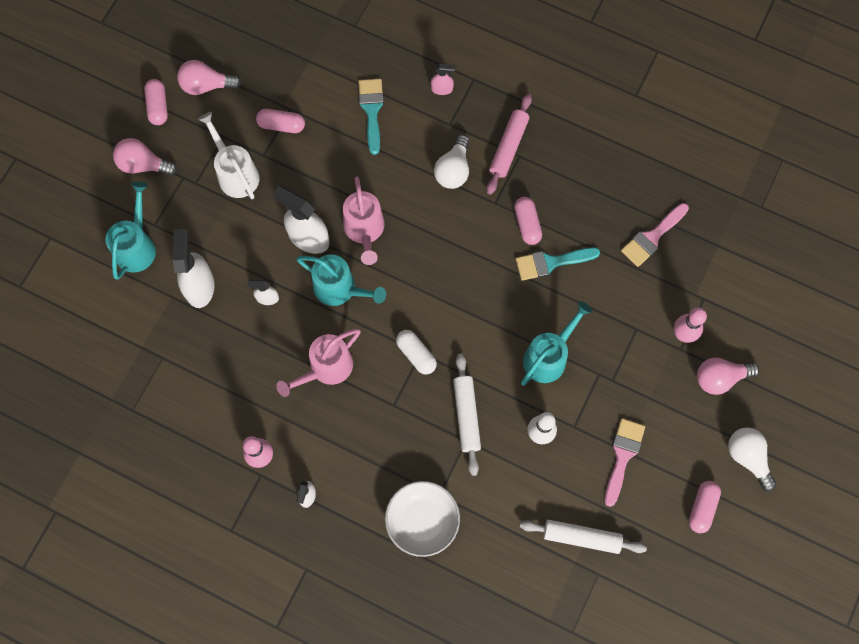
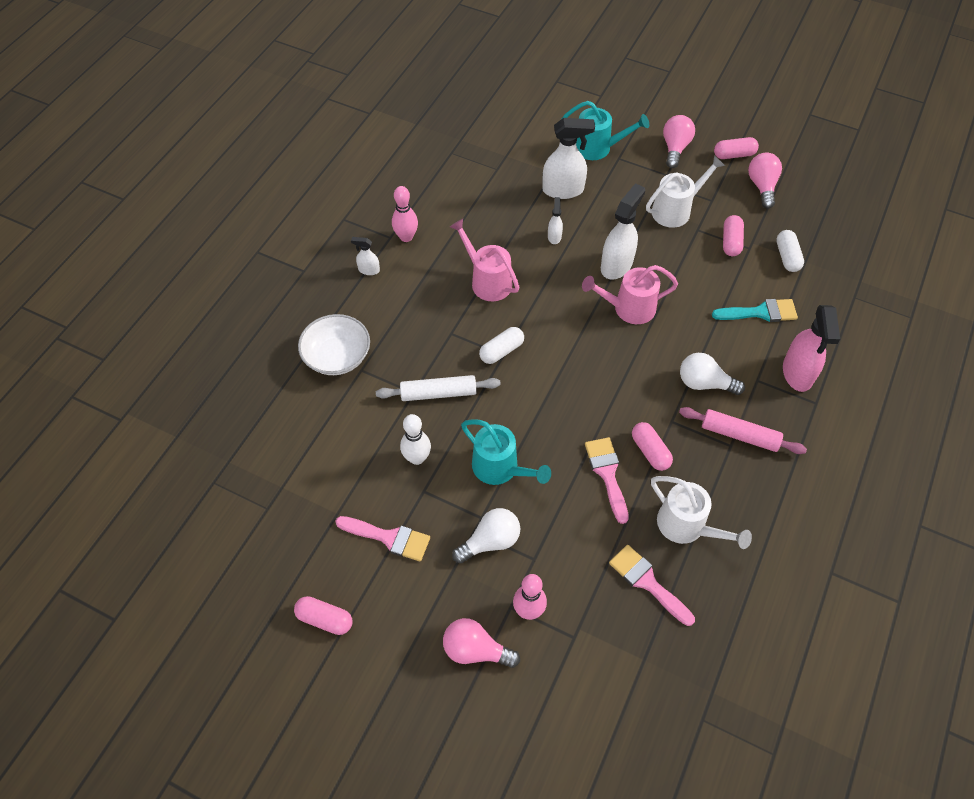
camera: 90 degrees right, 15 degrees down
turquoise watering can [296,254,386,306] -> none
pink spray bottle [431,64,455,95] -> pink spray bottle [783,305,840,392], size x2.01
pink capsule [514,197,542,245] -> pink capsule turned 75 degrees clockwise [632,422,673,471]
turquoise brush [516,247,600,281] -> pink brush [585,437,629,524]
white rolling pin [520,520,647,554] -> none
pink light bulb [697,358,759,395] -> pink light bulb turned 60 degrees counterclockwise [443,618,520,668]
white light bulb [728,427,777,491] -> white light bulb moved to [452,508,521,564]
none -> white watering can [651,476,752,549]
none -> white capsule [776,230,804,272]

